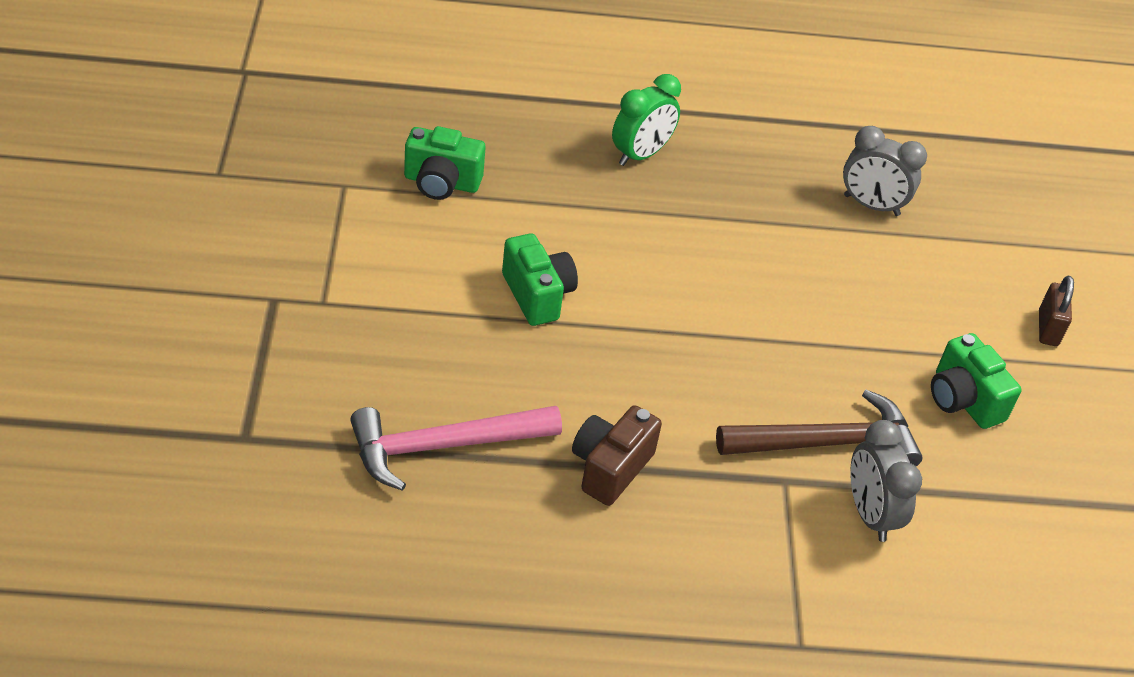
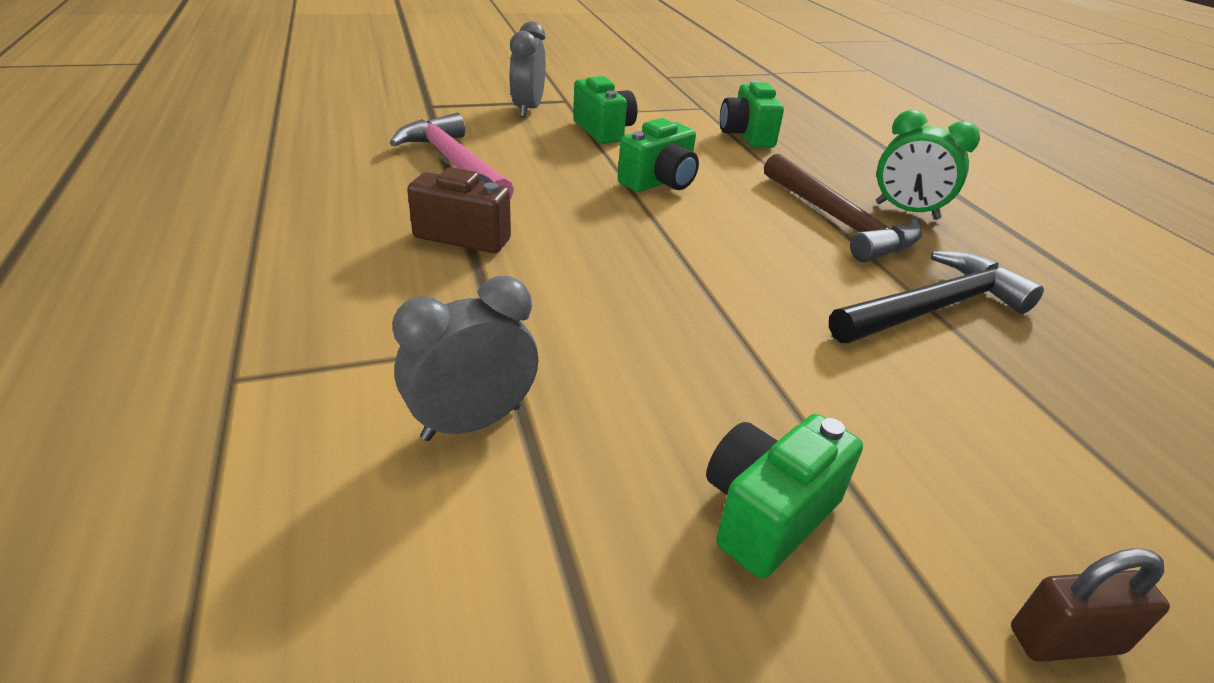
camera: 75 degrees right, 10 degrees down
brown hammer [716,390,923,466] -> brown hammer moved to [764,154,922,262]
grey clock [843,126,927,216] -> grey clock moved to [509,21,546,117]
none -> green camera [573,76,638,144]
none -> black hammer [829,251,1044,343]

